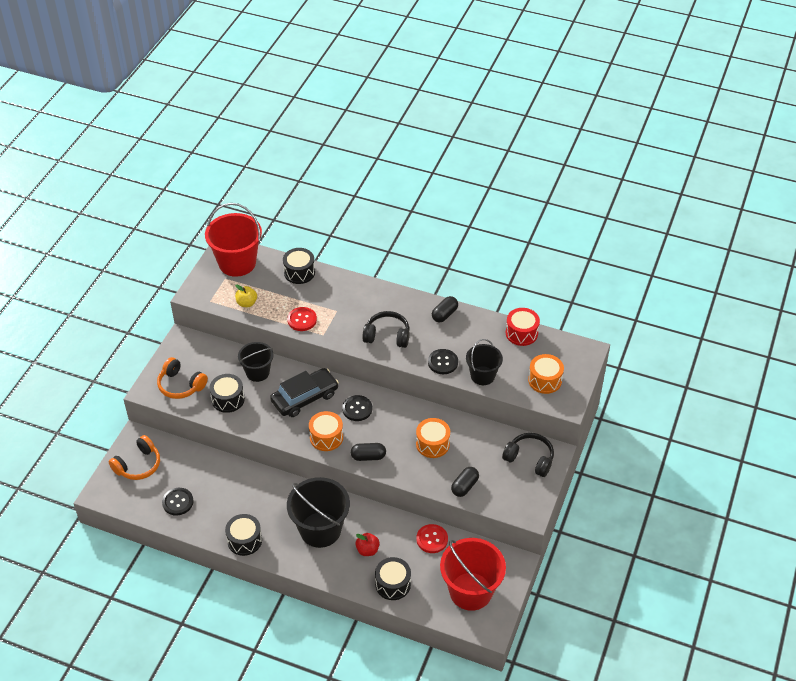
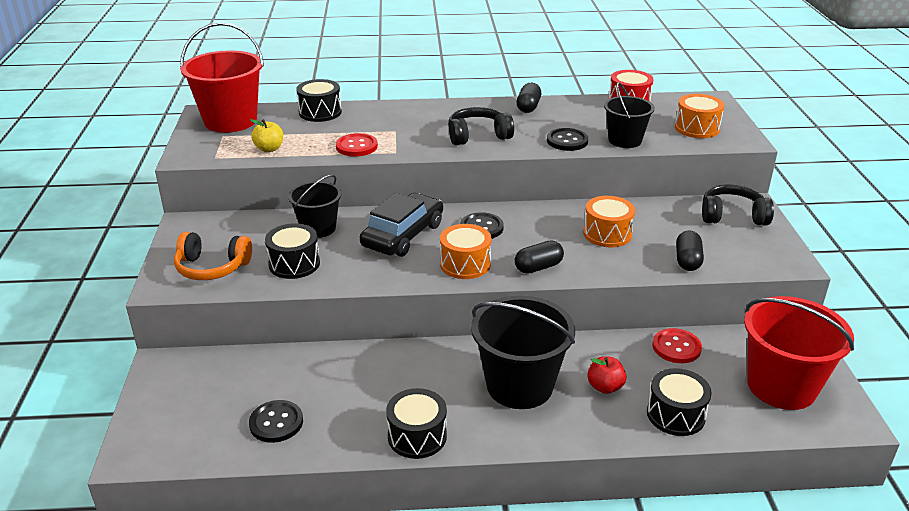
camera: 25 degrees left, 15 degrees down
orange headphones [109,435,160,480] -> none

